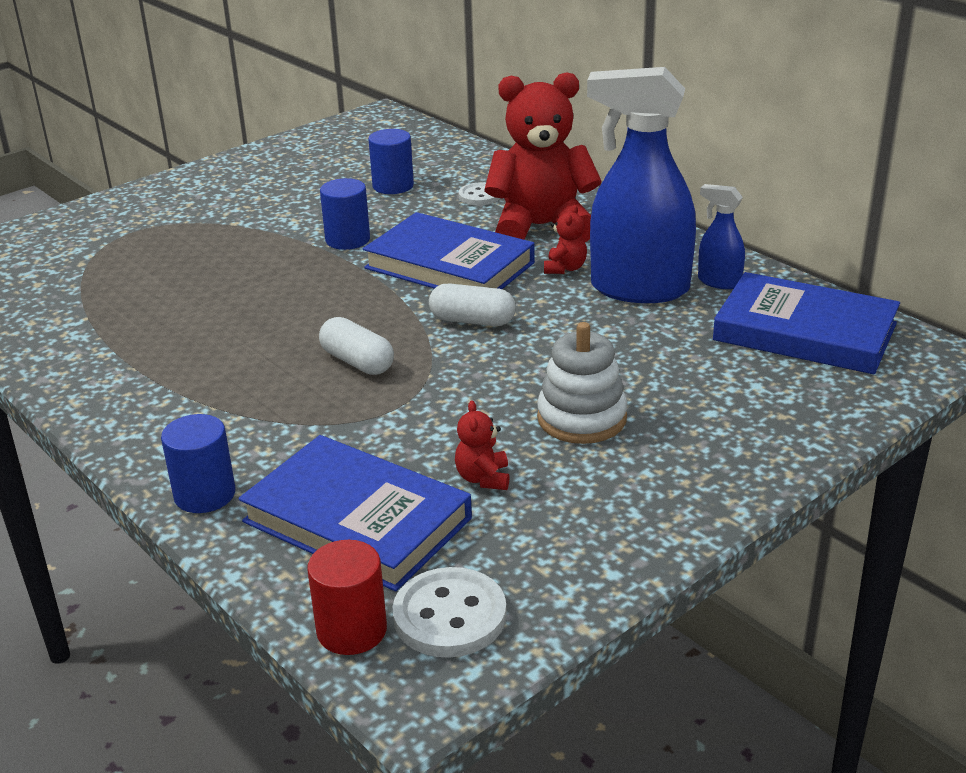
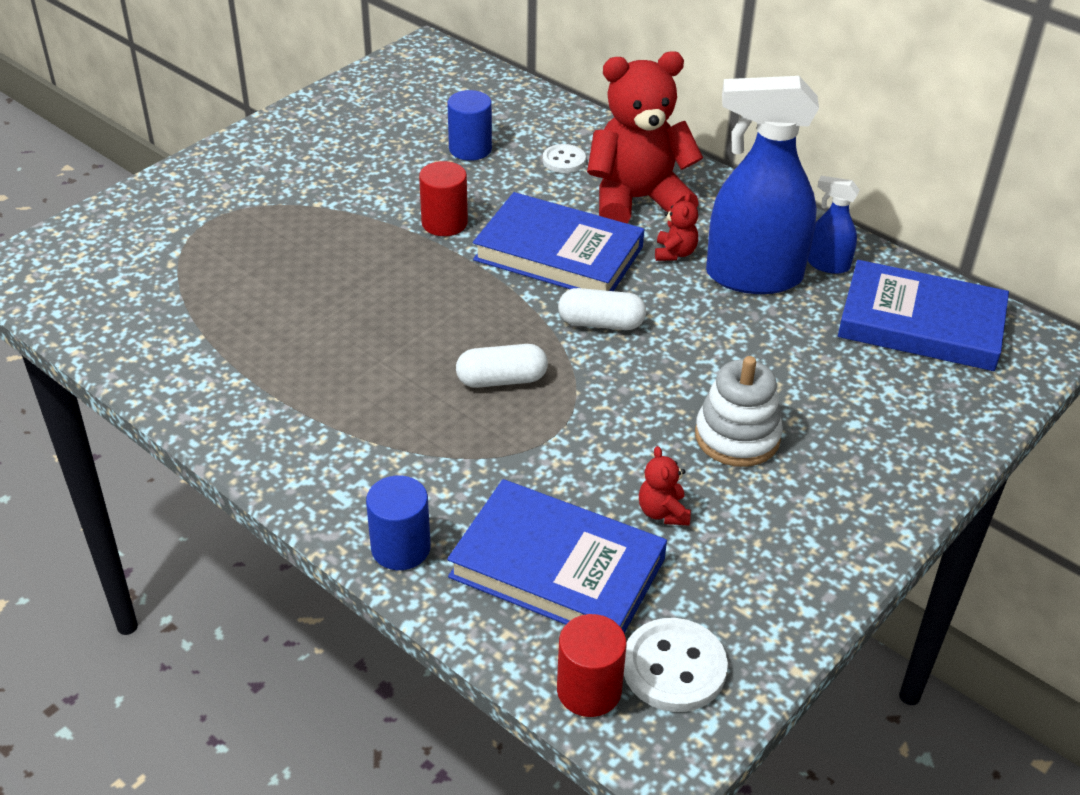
camera: 10 degrees left, 10 degrees up
white capsule [319,317,394,375] -> white capsule turned 45 degrees counterclockwise [456,344,548,388]
blue cylinder [320,178,370,250] -> red cylinder [419,161,468,236]

